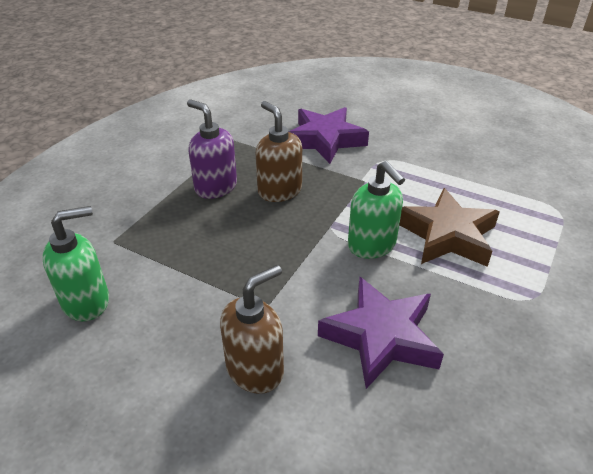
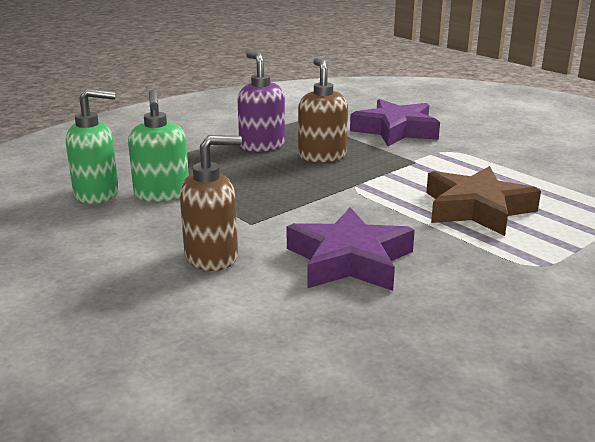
camera: 20 degrees right, 15 degrees down
green soap dispenser [348,161,405,259] -> green soap dispenser moved to [128,90,189,202]

